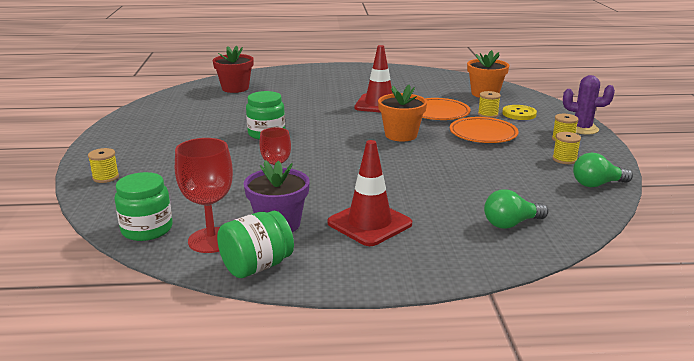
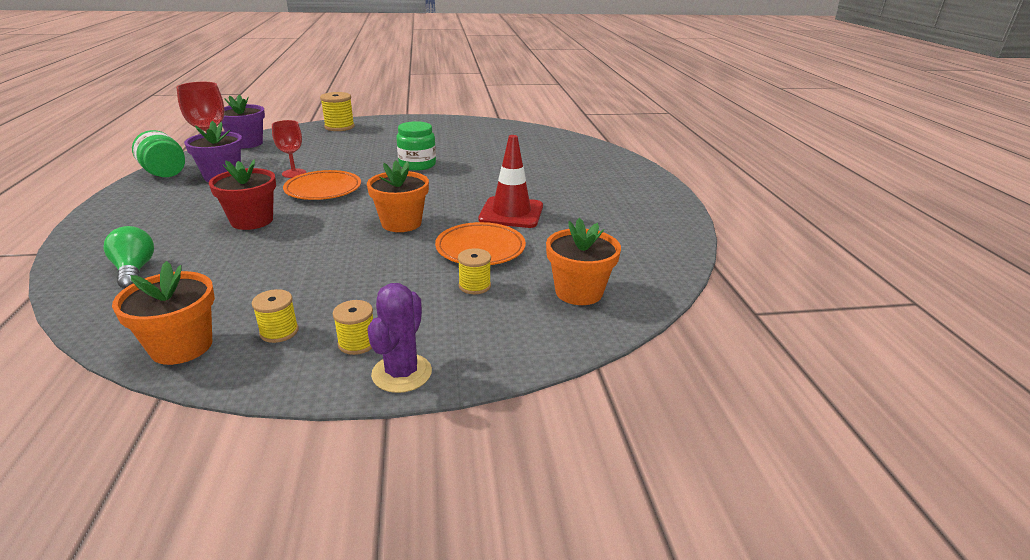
camera: 85 degrees right, 5 degrees up
yellow spool [88,148,119,183] -> yellow spool [320,92,355,131], size x1.58
green jar [115,172,173,241] -> purple flower pot [222,95,265,148]
red flower pot [213,45,253,93] -> red flower pot moved to [209,159,276,230]
red traffic cone [327,140,412,246] -> none
orange plate [450,117,519,143] -> orange plate moved to [283,170,361,200]
yellow button [502,105,537,120] -> none
green light bulb [573,153,633,187] -> orange flower pot [112,261,215,365]

